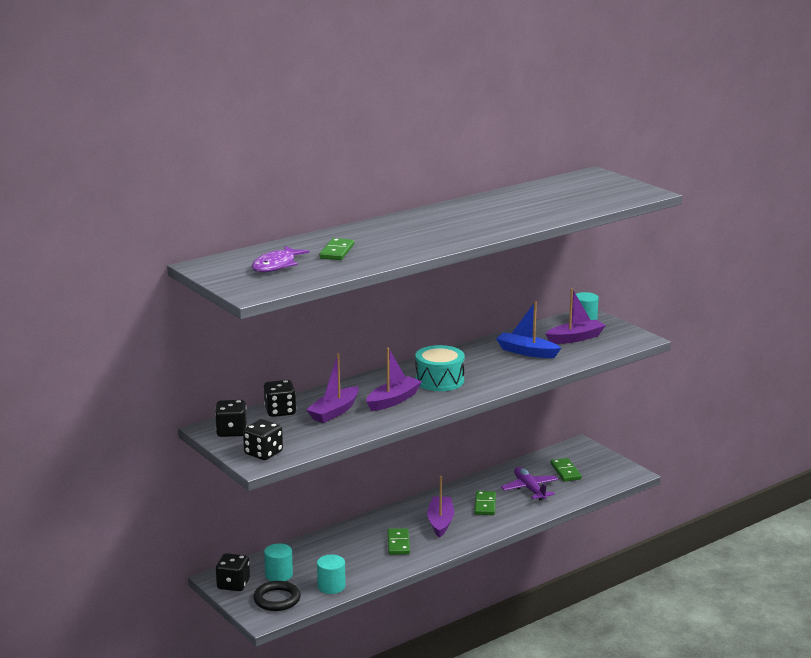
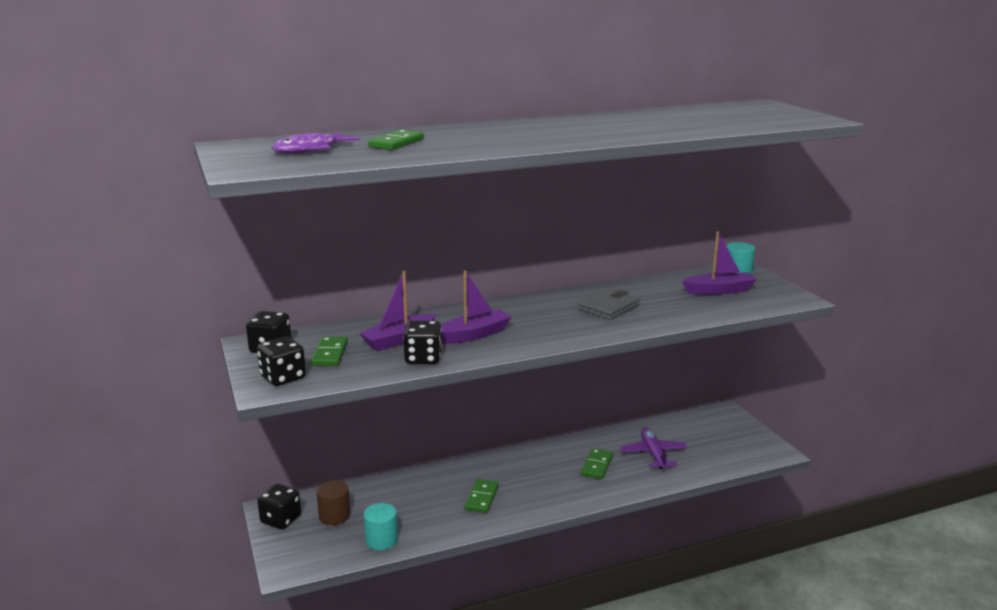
camera: 15 degrees right, 0 degrees up
black ring [253,581,301,611] -> none
black dice [264,380,296,417] -> black dice moved to [403,321,442,364]
turquoise cylinder [264,543,293,581] -> brown cylinder [316,480,350,525]
turquoise drum [415,345,465,391] -> none
purple boat [427,476,454,538] -> none
blue boat [496,301,561,358] -> none
green domino [551,458,582,482] -> green domino moved to [311,337,348,366]
none -> grey wallet [578,288,640,320]

